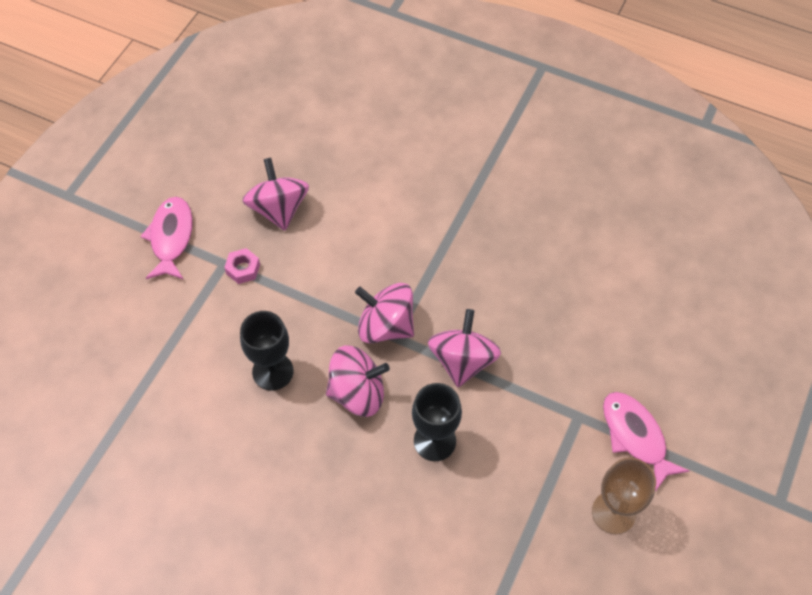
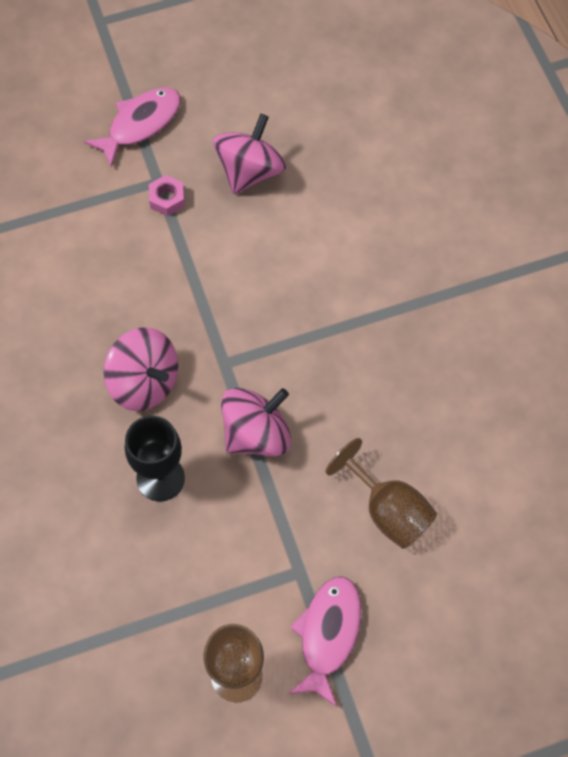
camera: 45 degrees right, 5 degrees up
black goblet [240,311,294,391] -> none
pink spinning top [355,283,414,343] -> none
none -> brown goblet [326,438,437,549]

